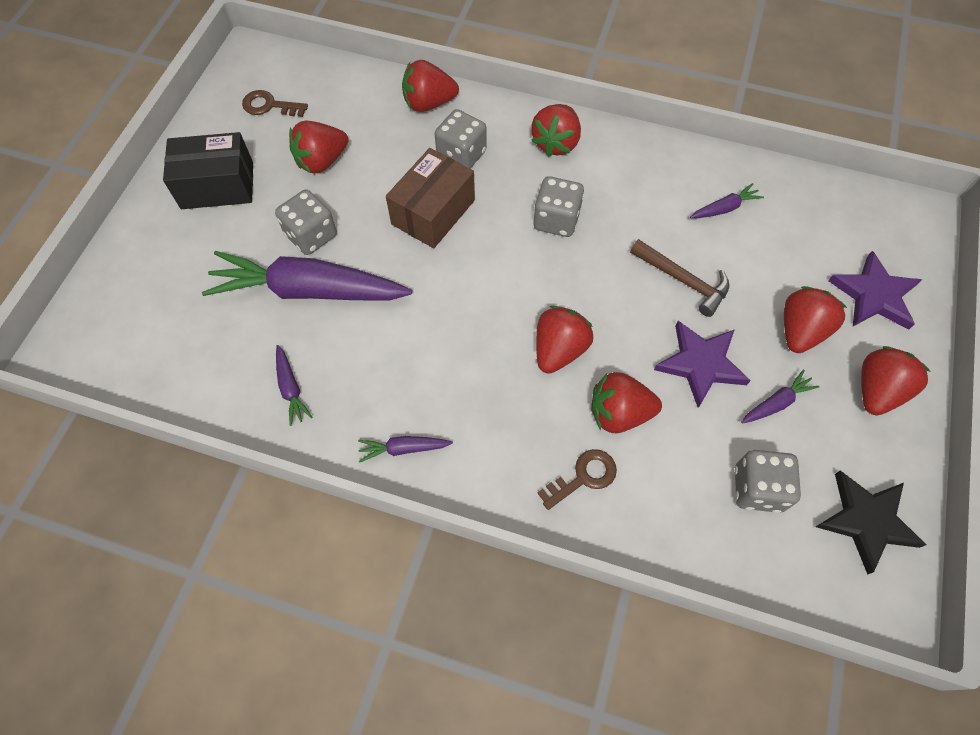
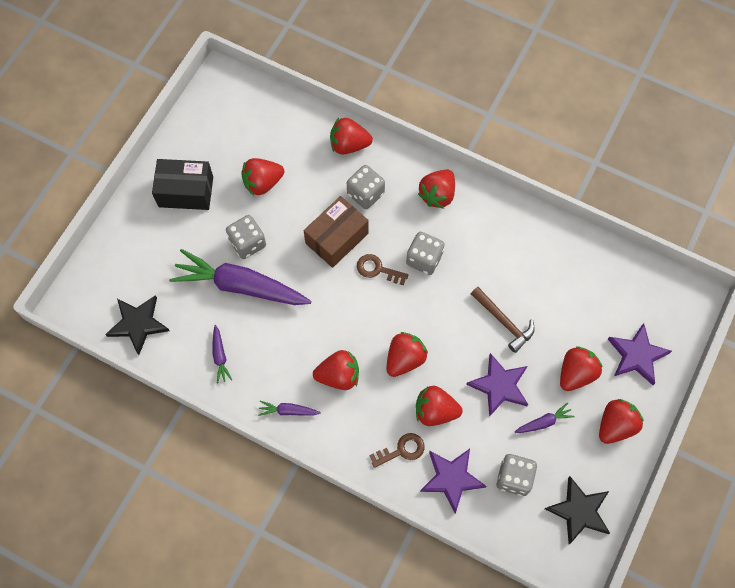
camera: 10 degrees right, 5 degrees up
brown key [242,90,308,117] -> brown key moved to [357,254,408,285]
purple carrot [690,183,764,218] -> none
none -> black star [105,295,170,355]
none -> red strawberry [313,350,359,390]
none -> purple star [420,449,487,513]

